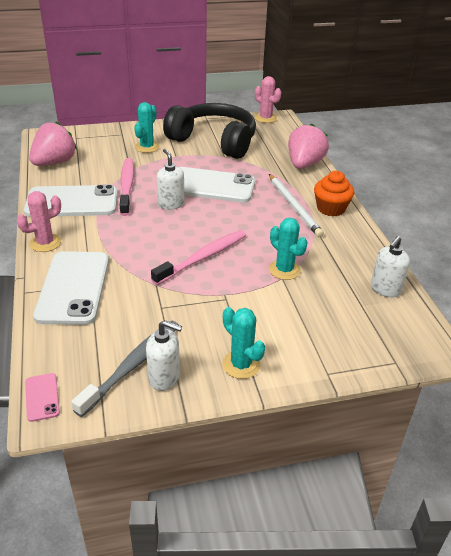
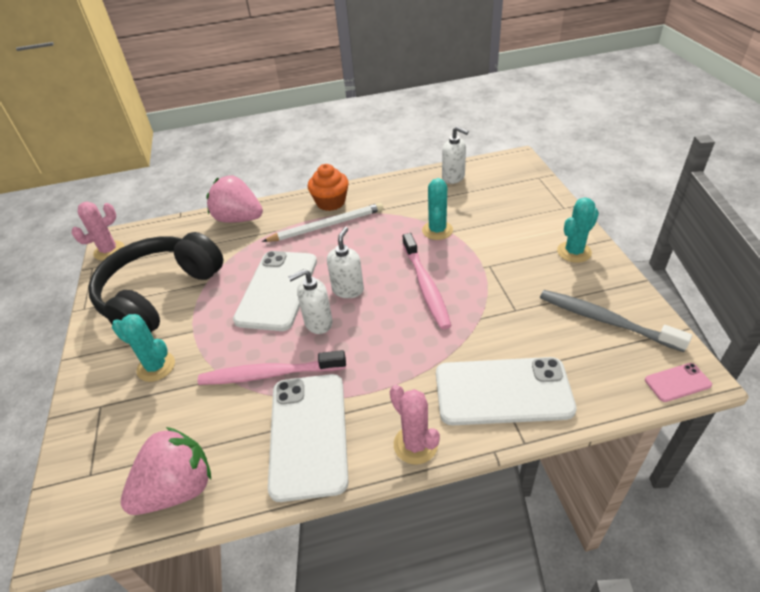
camera: 85 degrees left, 5 degrees up
pink strawberry [29,122,77,166] -> pink strawberry turned 105 degrees clockwise [121,427,211,515]
white soap dispenser [146,320,182,391] -> white soap dispenser moved to [327,227,364,298]
pink toothbrush [151,230,246,285] -> pink toothbrush turned 150 degrees counterclockwise [403,233,452,330]
turquoise cactus [269,218,308,280] -> turquoise cactus turned 45 degrees counterclockwise [422,178,453,240]

